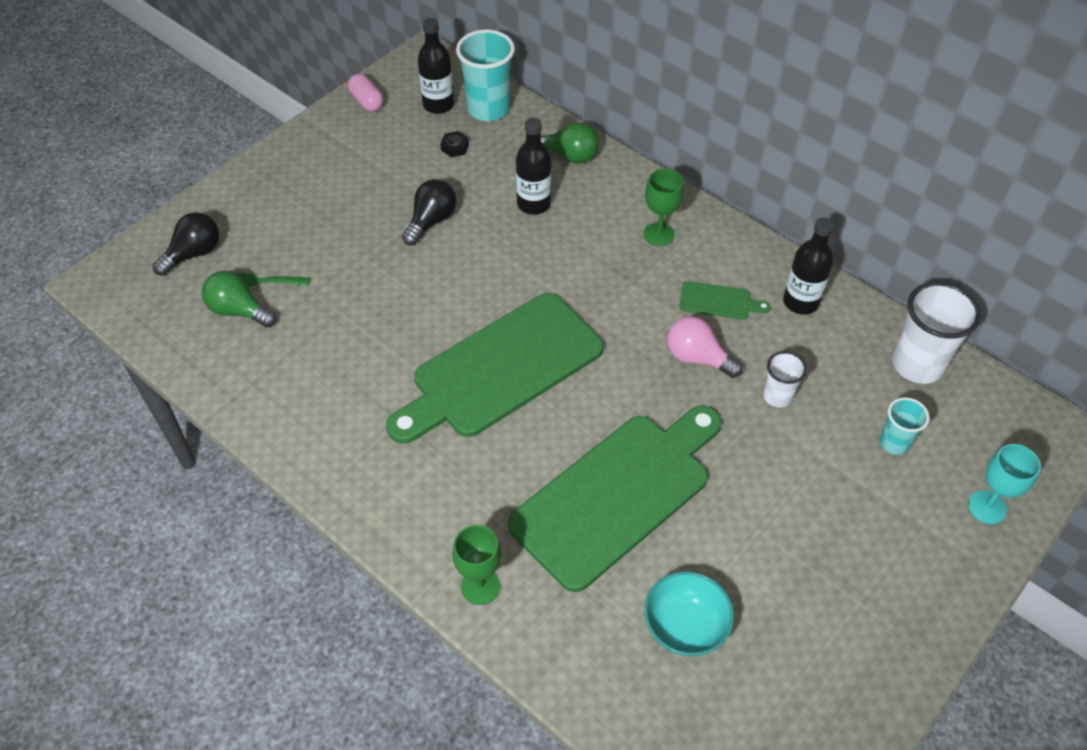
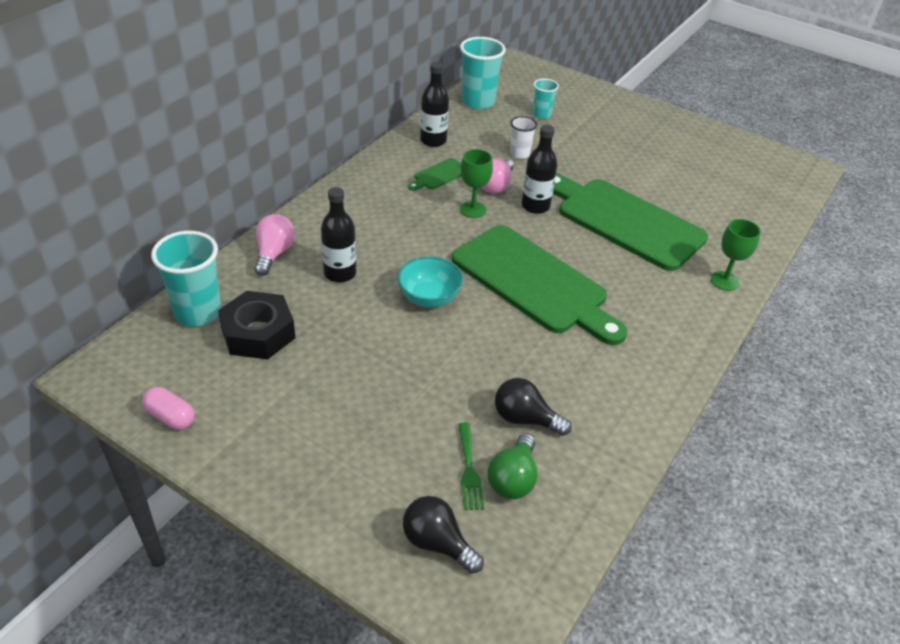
camera: 100 degrees left, 10 degrees down
pink capsule [348,74,383,111] -> pink capsule turned 75 degrees clockwise [142,387,194,430]
black light bulb [402,179,456,245] -> black light bulb moved to [495,378,572,436]
black bottle [418,18,454,114] -> black bottle moved to [522,125,557,214]
black nut [440,131,469,157] -> black nut [218,291,295,359], size x2.47
green light bulb [541,122,599,163] -> pink light bulb [254,214,295,276]
green goblet [644,169,684,246] -> green goblet moved to [460,149,493,218]
turquoise bowl [644,571,734,656] -> turquoise bowl moved to [398,256,463,307]
green cutting board [679,281,771,320] -> green cutting board turned 135 degrees counterclockwise [408,158,461,191]
white cup [893,282,981,384] -> turquoise cup [460,37,506,109]
turquoise goblet [968,444,1041,524] -> none

